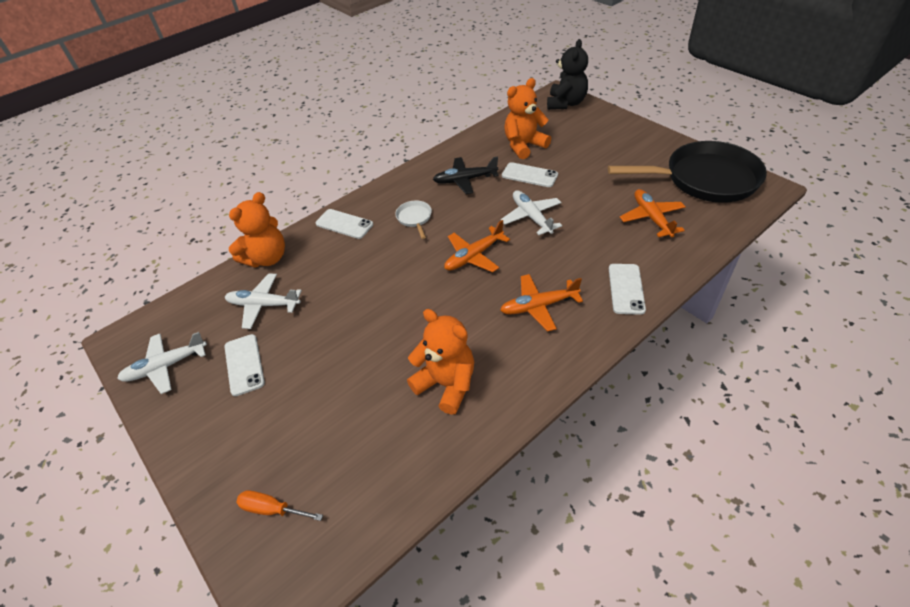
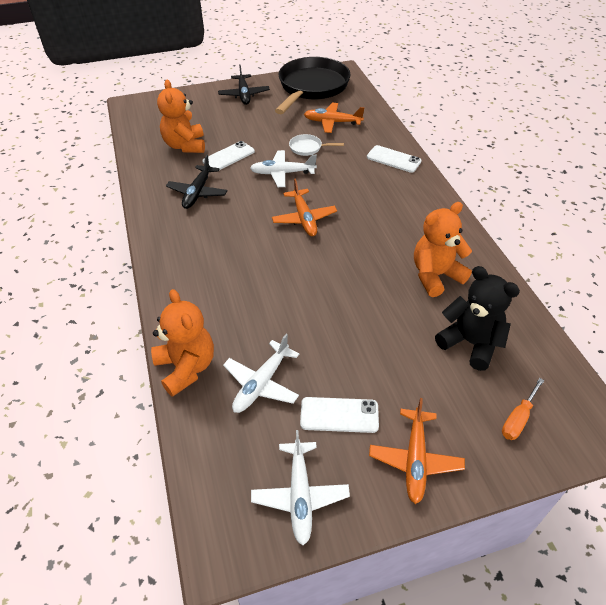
camera: 70 degrees left, 0 degrees up
white phone [316,209,373,239] -> none
white pan [395,200,432,239] -> white pan moved to [289,134,344,156]
orange plane [500,274,583,332] -> orange plane moved to [369,398,465,504]
black teddy bear [547,39,588,110] -> black teddy bear moved to [435,266,520,371]
none -> black plane [218,64,270,105]

